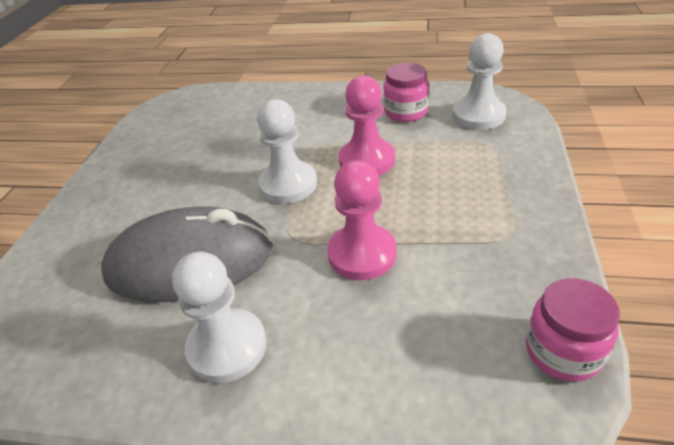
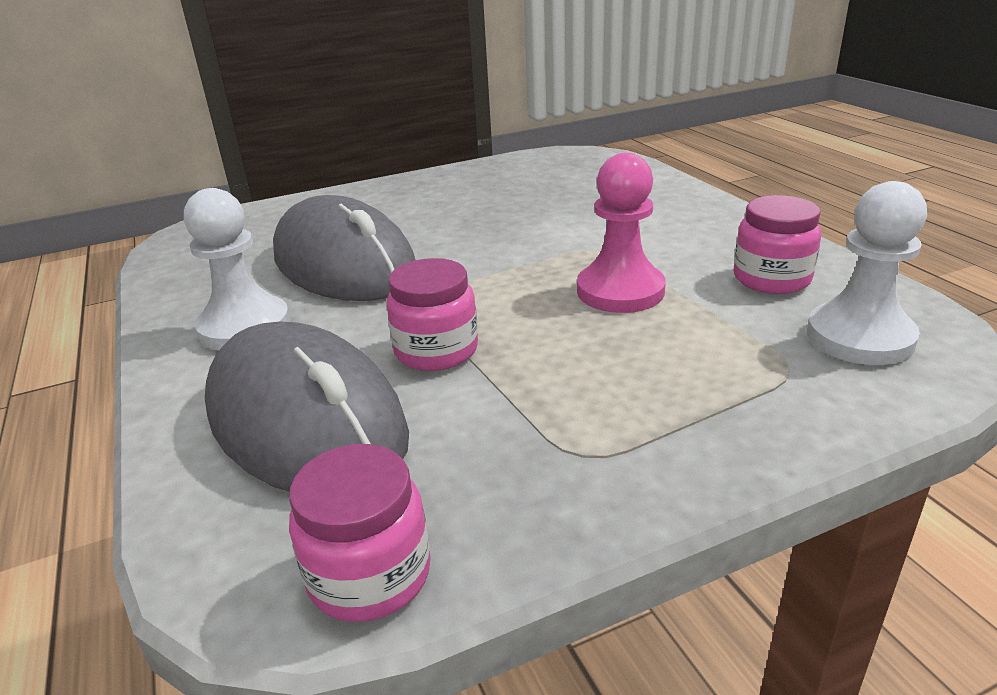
camera: 55 degrees right, 10 degrees down
white pawn [257,99,317,204] -> none
pink pawn [327,161,397,280] -> pink jar [387,258,478,371]
none -> grey mouse [205,322,409,492]

